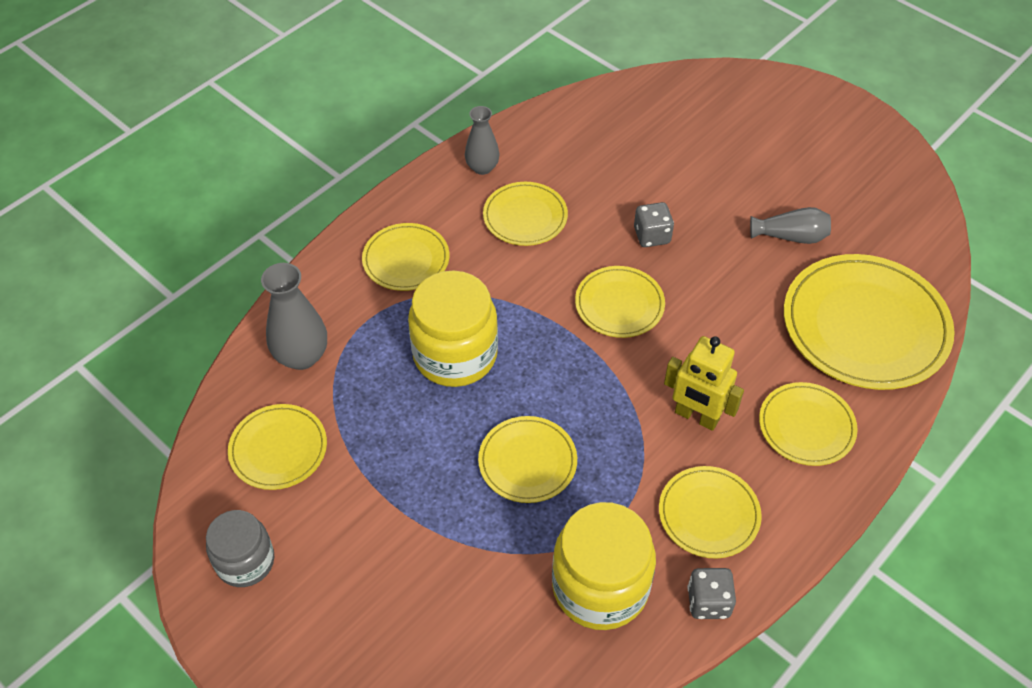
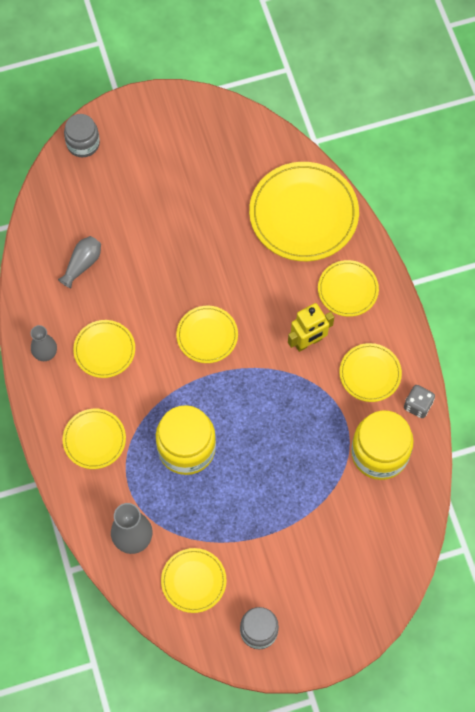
camera: 60 degrees left, 15 degrees up
yellow plate [478,416,577,503] -> none
grey dice [634,202,674,247] -> none
grey vase [750,207,831,244] -> grey vase moved to [58,236,101,289]
none -> grey jar [64,114,100,157]

